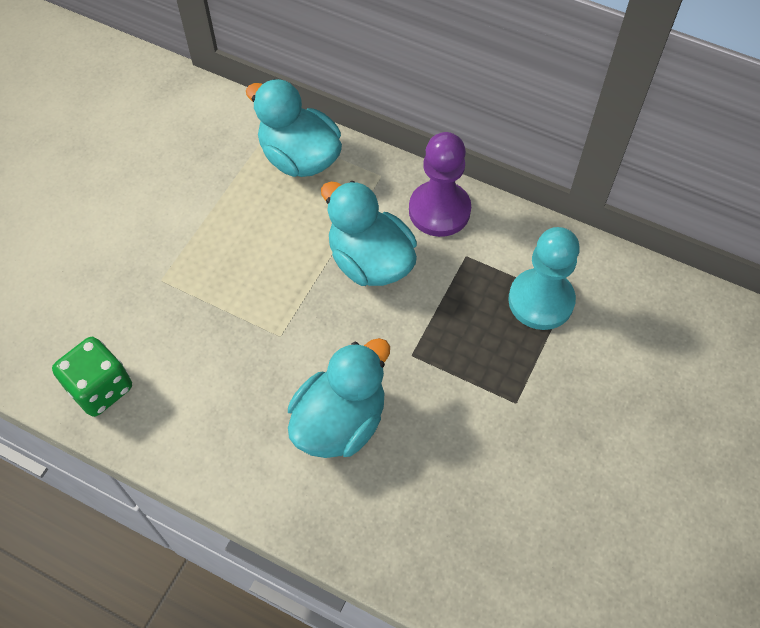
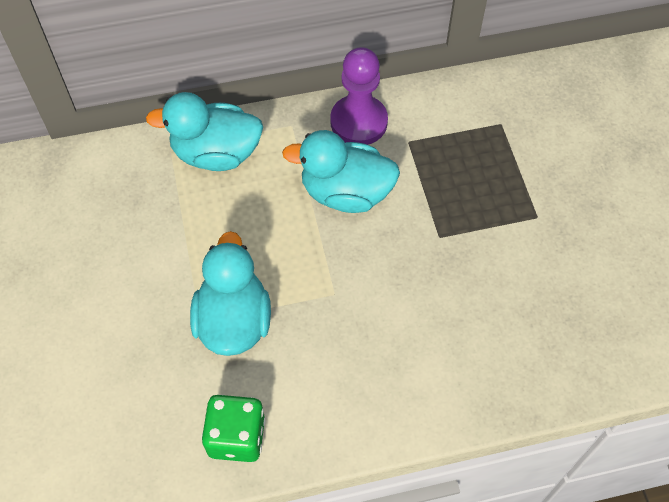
camera: 40 degrees left, 0 degrees up
turquoise duck [288,338,390,458] -> turquoise duck moved to [190,231,271,356]
turquoise pawn [508,227,580,330] -> none

